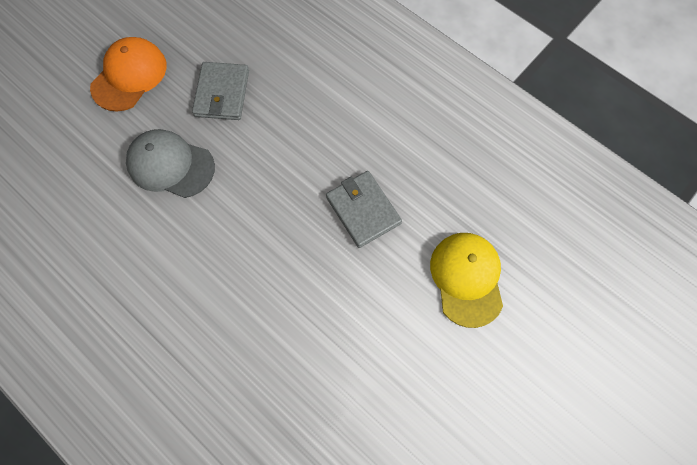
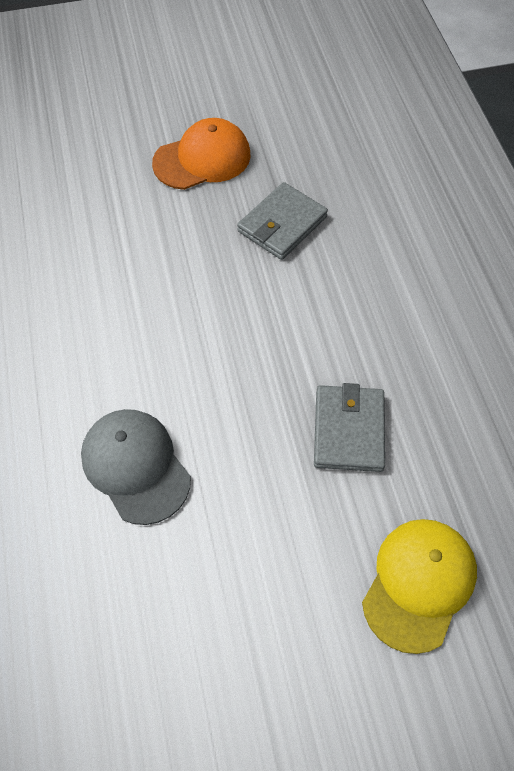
camera: 35 degrees right, 10 degrees down
grey cap [126,129,215,198] -> grey cap moved to [81,409,191,525]

